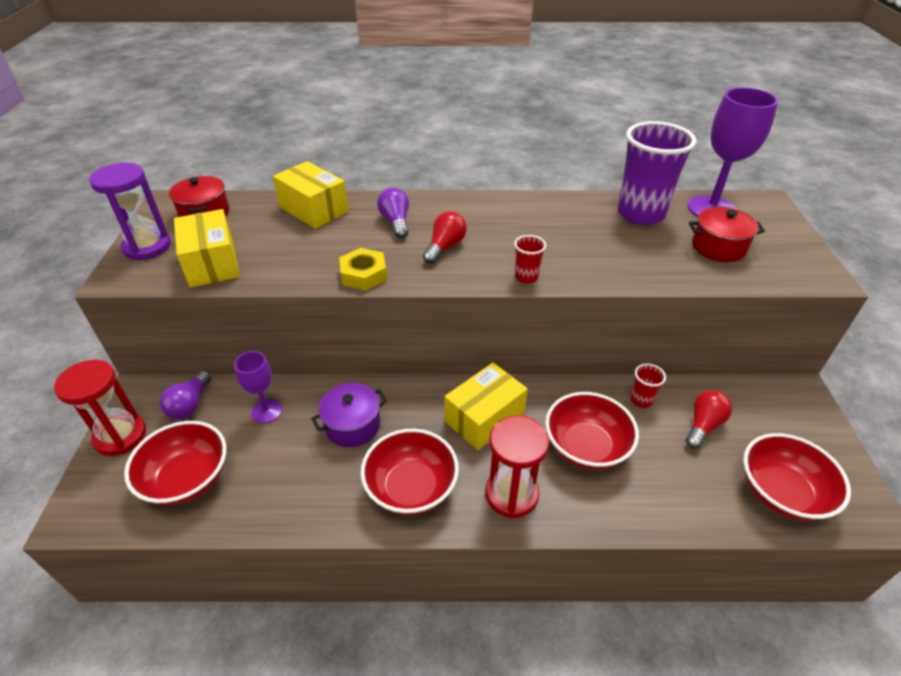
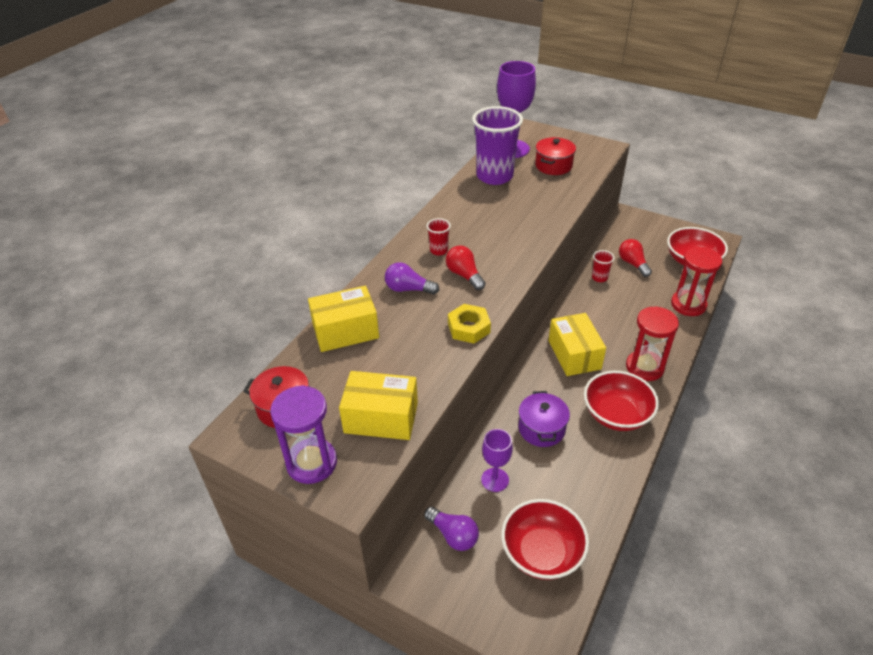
camera: 60 degrees left, 0 degrees up
red hourglass [54,360,146,456] -> red hourglass moved to [671,247,722,316]
red cup [514,235,546,283] -> red cup moved to [426,218,451,256]
red bowl [545,392,639,470] -> none

